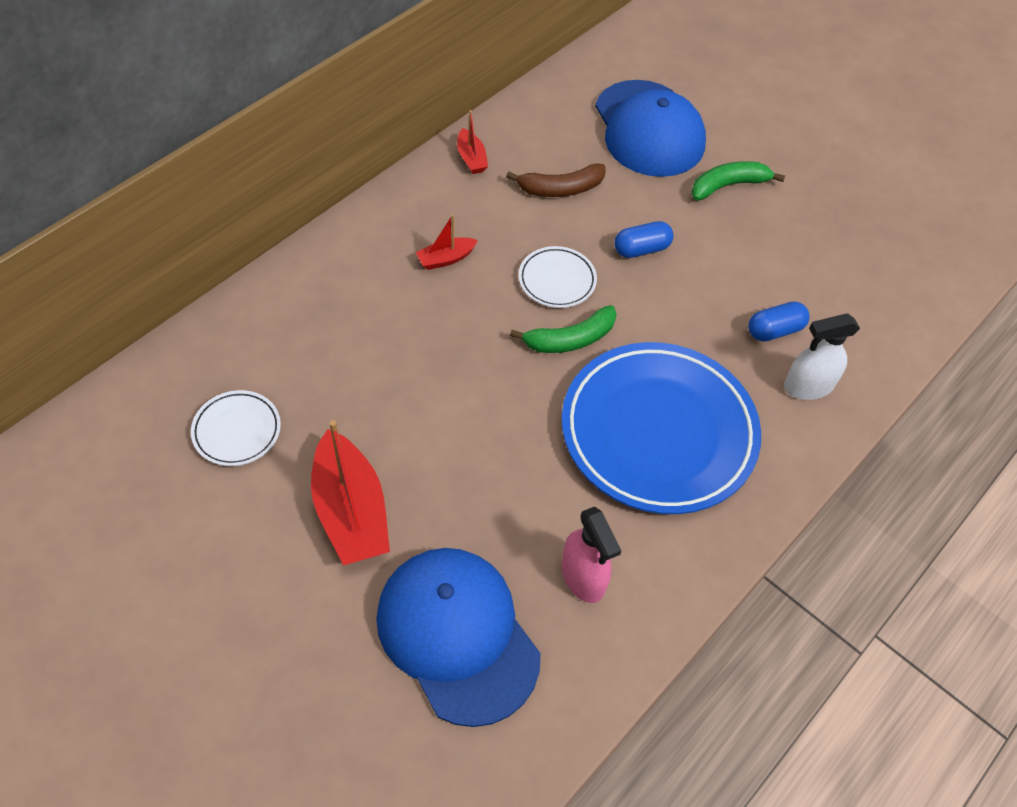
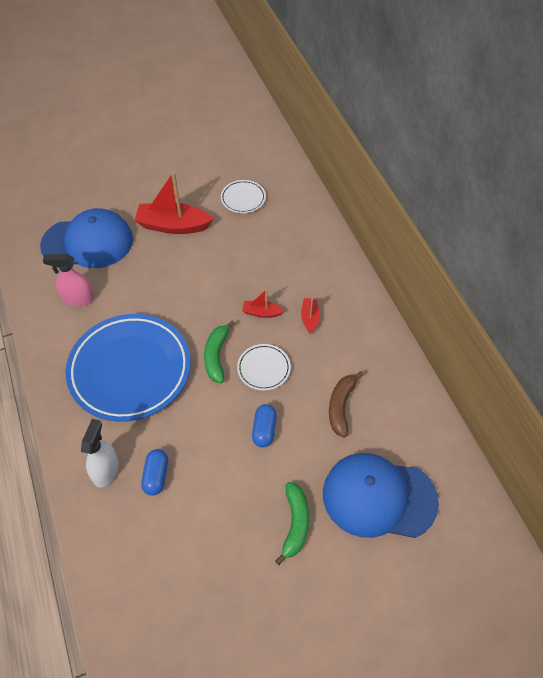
camera: 120 degrees right, 0 degrees up
red boat [457,110,488,174] -> red boat moved to [242,289,284,318]

